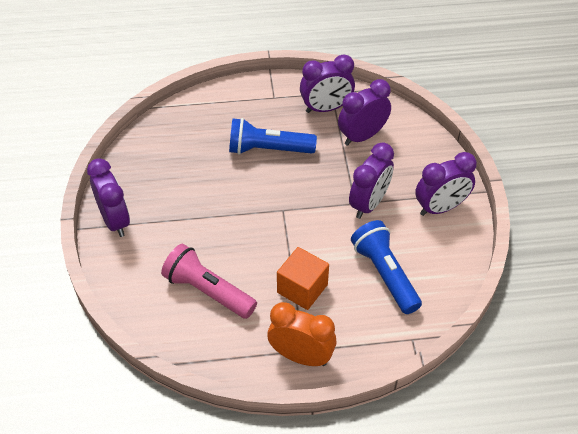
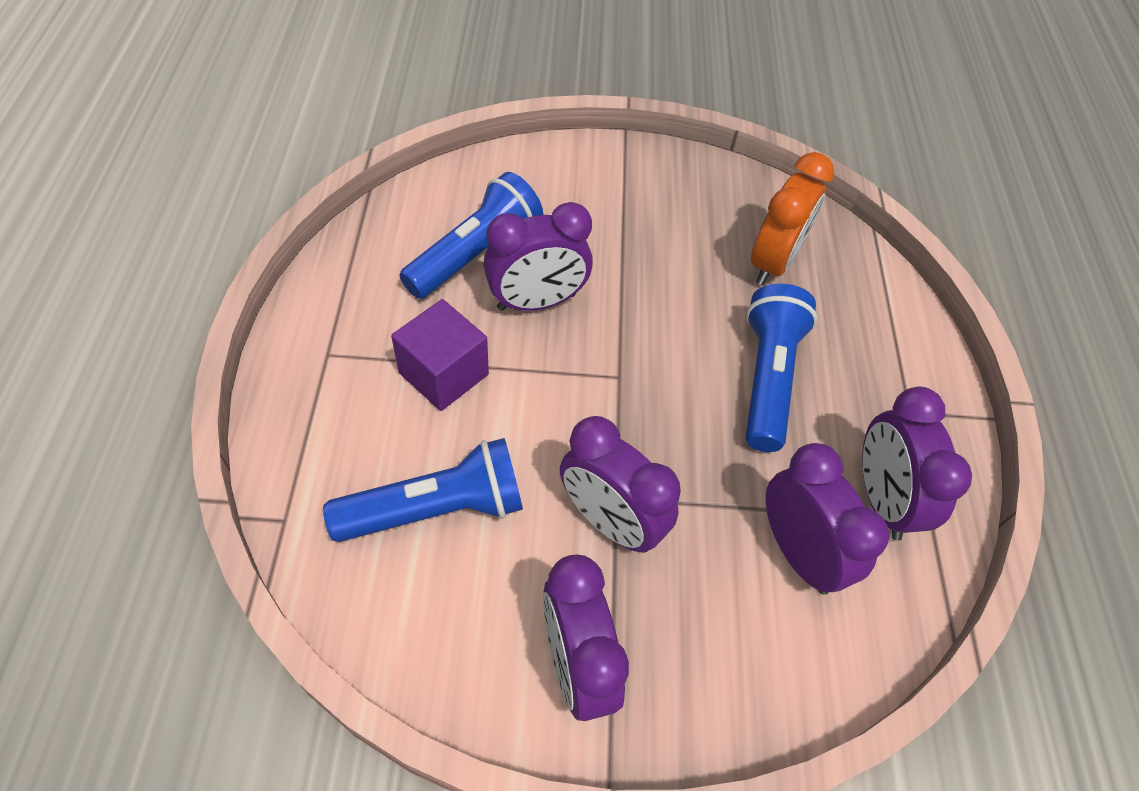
camera: 95 degrees right, 5 degrees up
purple clock [87,158,130,237] -> purple clock moved to [483,202,593,311]
pink flashlight [161,244,257,319] -> blue flashlight [399,172,543,299]
orange clock [267,302,336,366] -> orange clock moved to [751,152,834,286]
orange cube [277,247,329,310] -> purple cube [391,299,489,411]

